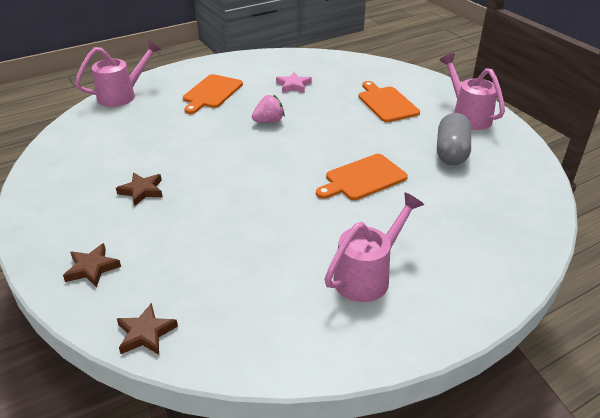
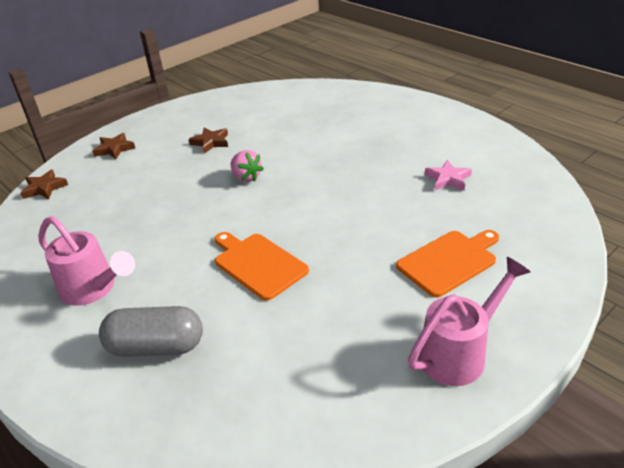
camera: 80 degrees right, 0 degrees up
pink watering can [75,40,161,107] -> none
orange cutting board [183,74,243,114] -> none
pink strawberry [252,94,285,123] -> pink strawberry moved to [230,150,264,182]
grey capsule [437,113,471,165] -> grey capsule moved to [99,306,203,357]

